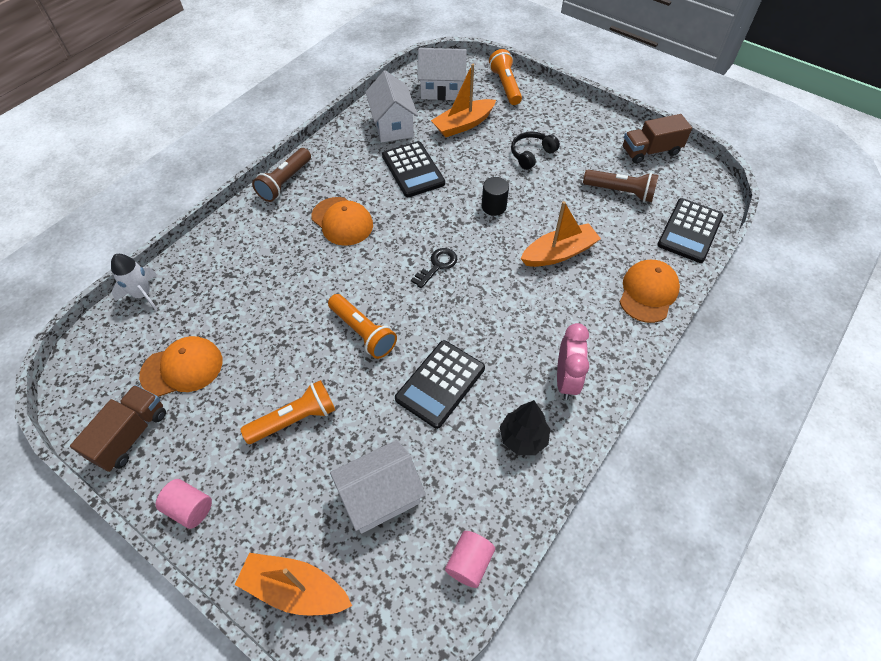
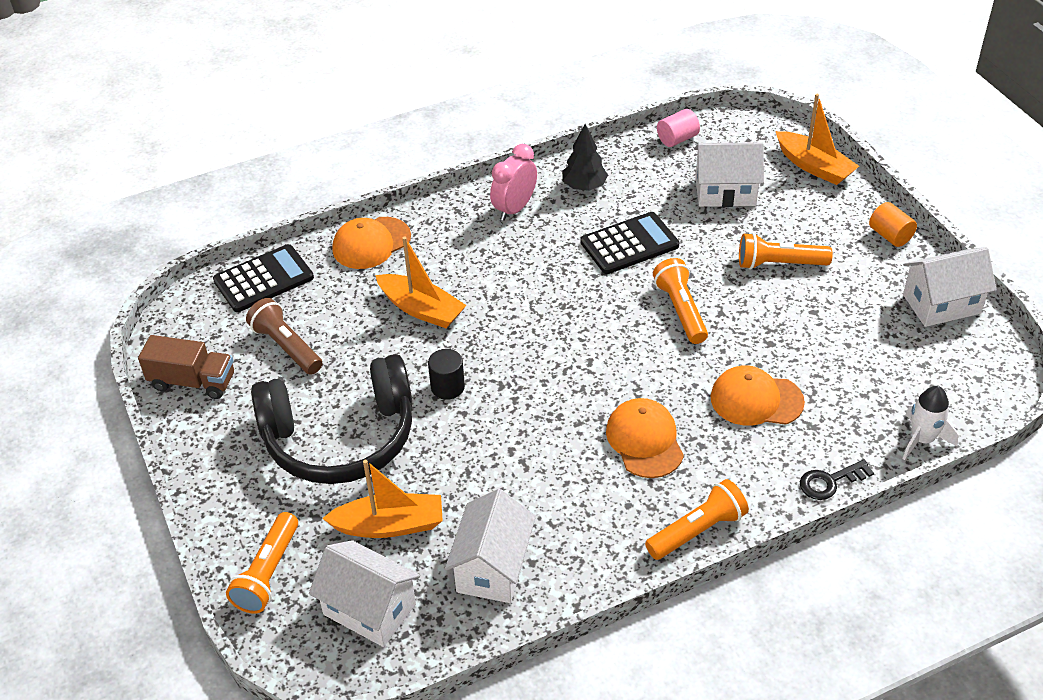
camera: 150 degrees left, 10 degrees down
brown truck [70,385,166,472] -> white house [903,247,997,327]
orange cap [139,336,223,397] -> orange cap moved to [710,365,805,426]
pink cylinder [156,479,212,529] -> orange cylinder [869,202,917,247]
brown flashlight [252,148,311,202] -> orange flashlight [645,479,749,560]
black calculator [382,141,445,197] -> none
black key [411,248,457,288] -> black key moved to [800,459,874,500]
black headphones [511,132,560,170] -> black headphones [251,354,412,484], size x2.33
orange boat [520,201,601,267] -> orange boat turned 150 degrees counterclockwise [375,237,467,328]

